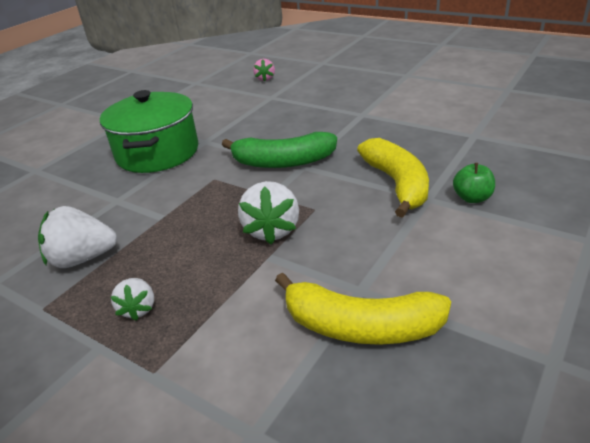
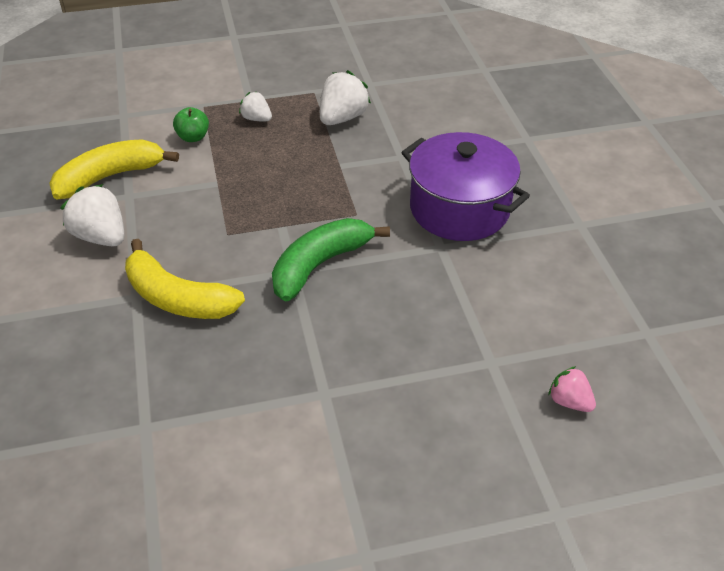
camera: 130 degrees right, 10 degrees up
green pot [100,90,198,173] -> purple pot [401,132,530,241]
white strawberry [238,181,299,244] -> white strawberry moved to [60,184,124,246]
green apple [453,163,495,203] -> green apple moved to [173,107,209,142]

